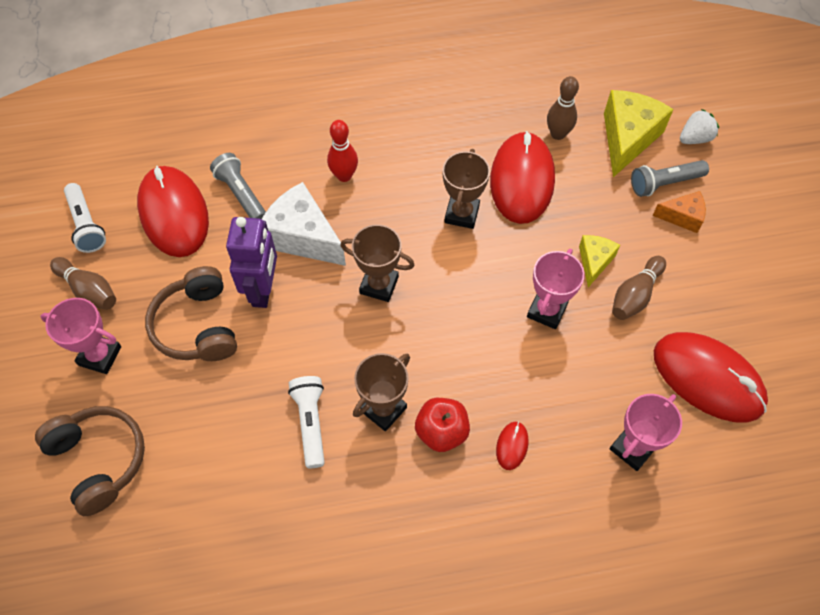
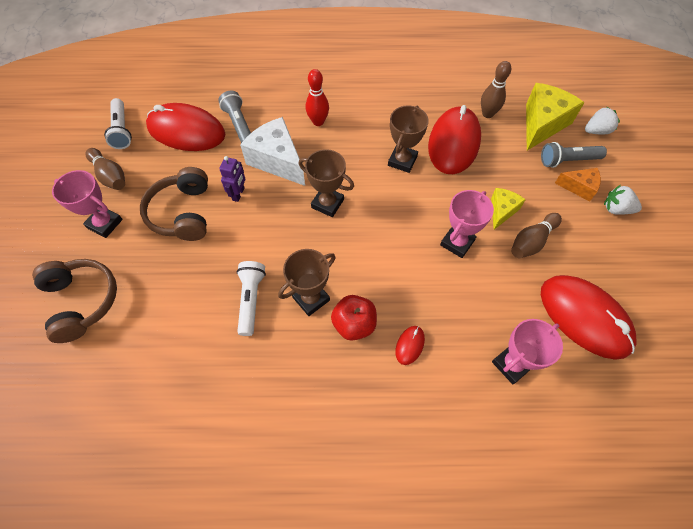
camera: 10 degrees right, 0 degrees up
red mouse [137,166,209,257] -> red mouse turned 60 degrees counterclockwise [146,103,225,151]
purple robot [226,217,277,308] -> purple robot [219,156,245,202], size x0.57
none -> white strawberry [604,185,642,215]

